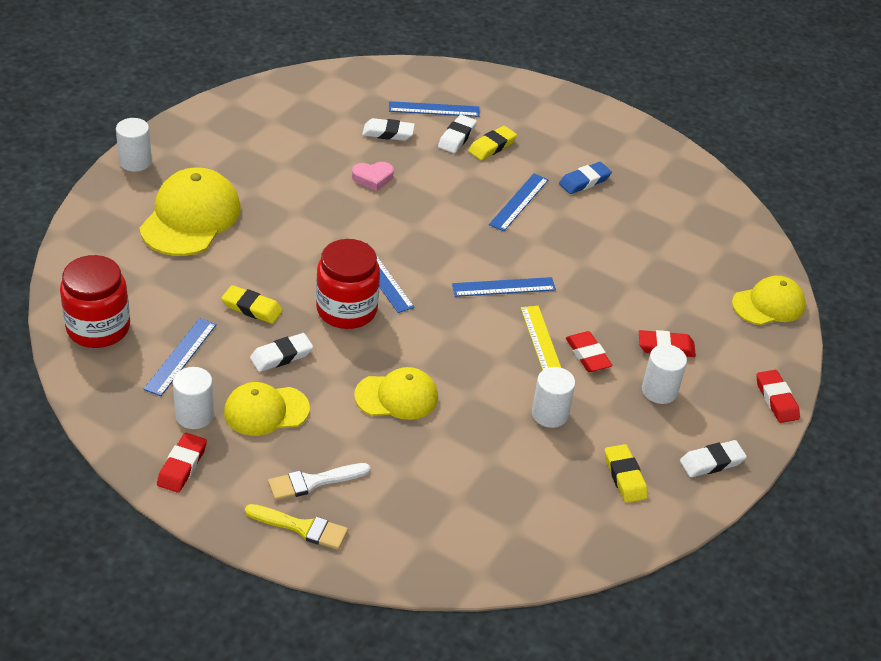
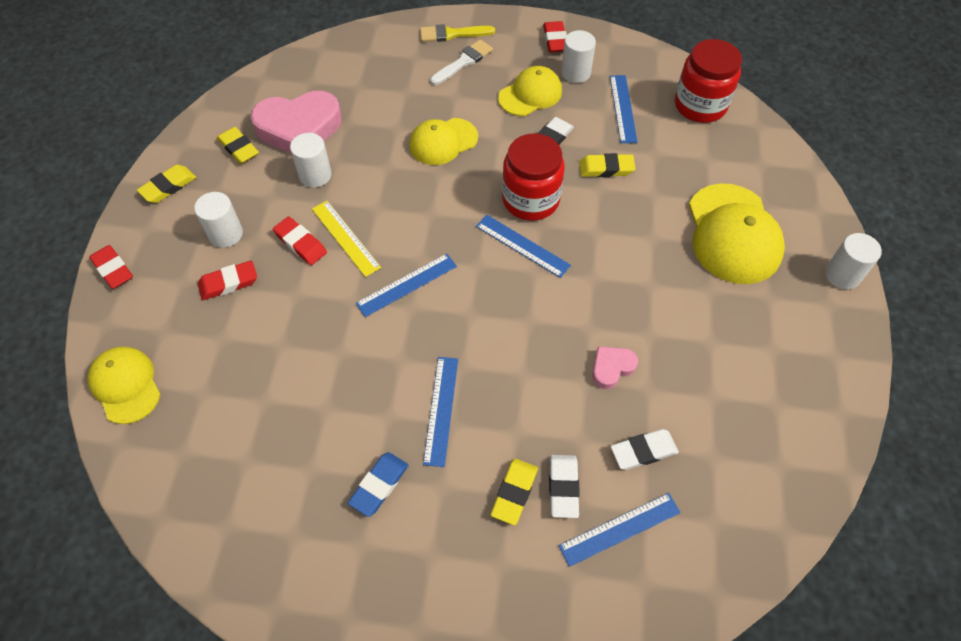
camera: 160 degrees right, 15 degrees up
white eraser [680,440,747,477] -> yellow eraser [137,165,196,203]
yellow cap [732,276,806,325] -> yellow cap turned 105 degrees clockwise [88,346,161,424]
none -> pink heart [250,91,342,154]

